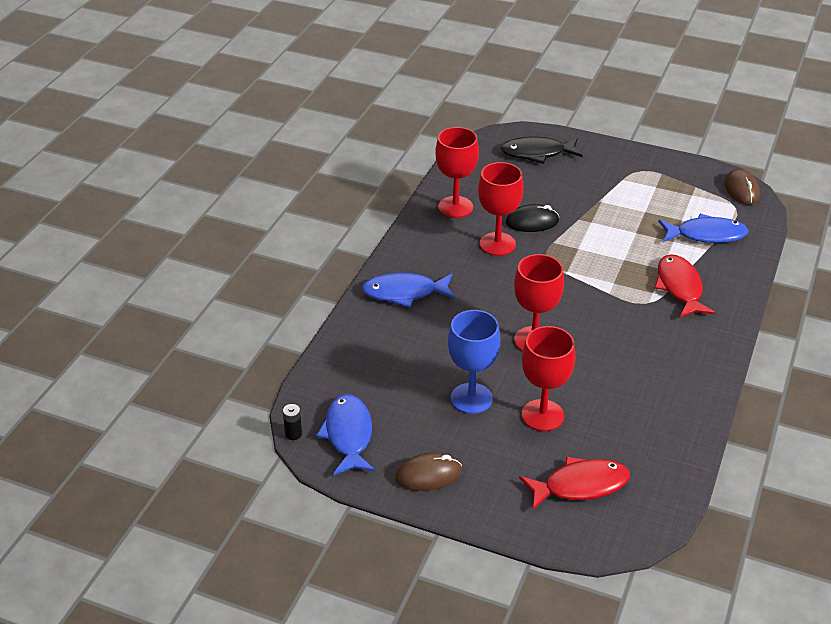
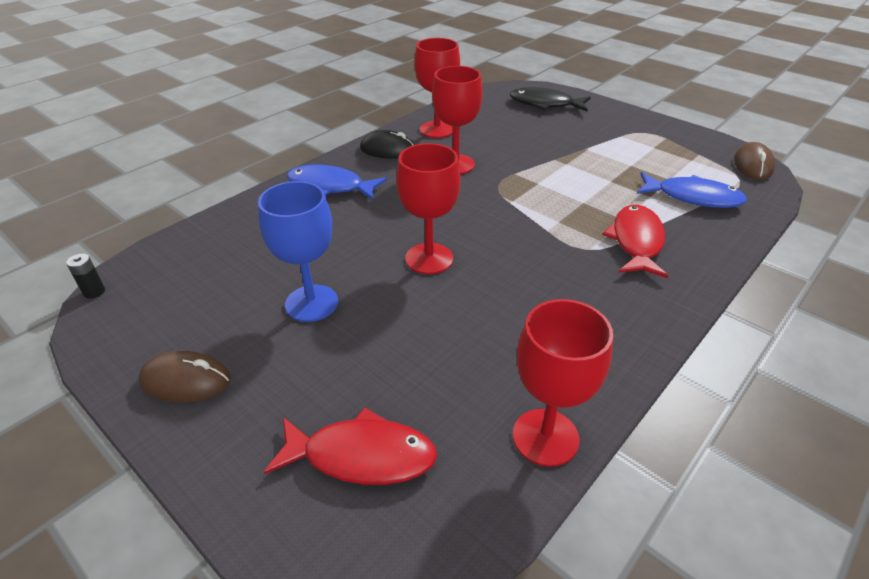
camera: 20 degrees right, 0 degrees up
blue fish [316,394,375,475] -> none
black mouse [506,204,559,232] -> black mouse moved to [360,130,414,159]
red goblet [522,326,576,431] -> red goblet moved to [513,299,613,467]

